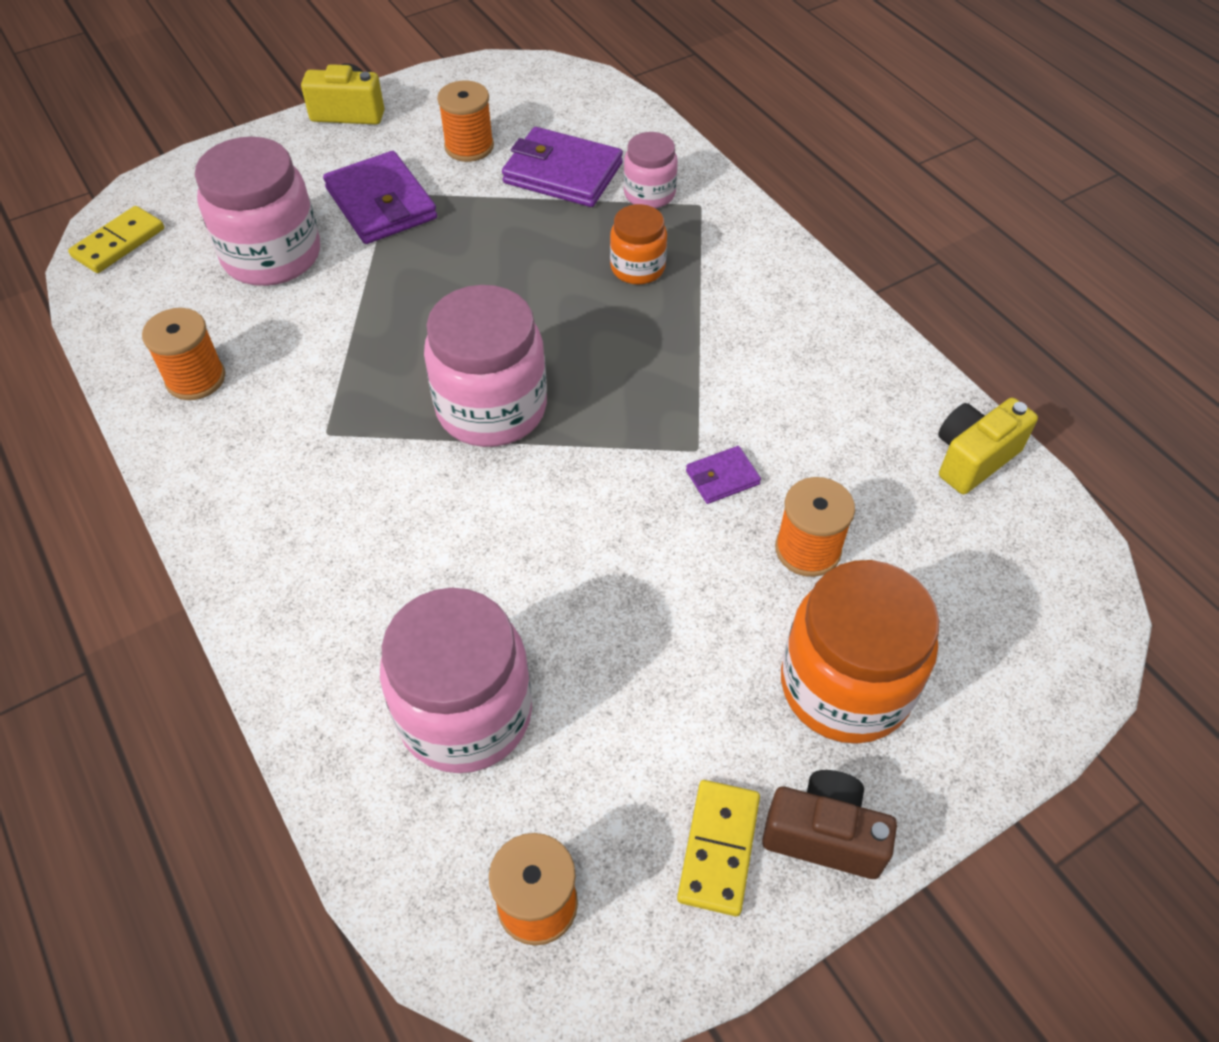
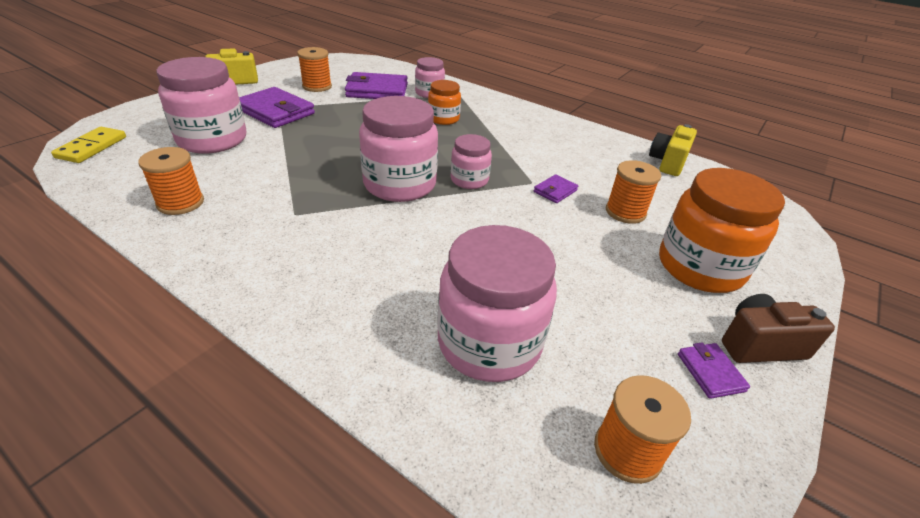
camera: 25 degrees left, 15 degrees down
yellow domino [677,780,760,916] -> purple wallet [678,342,750,399]
none -> pink jar [451,134,492,189]

